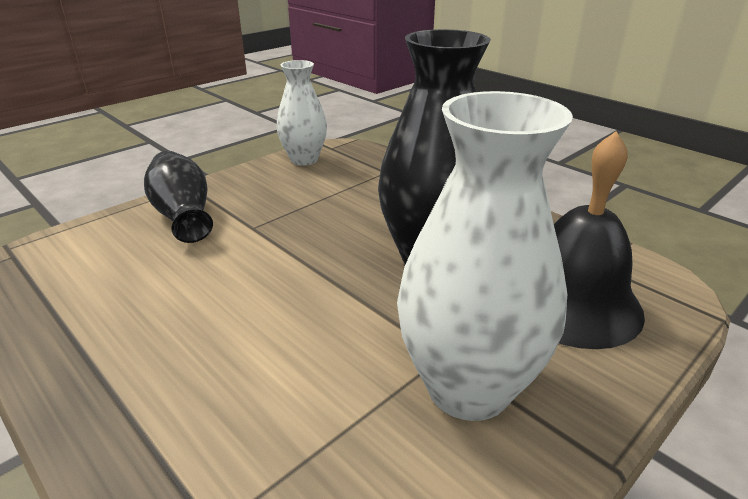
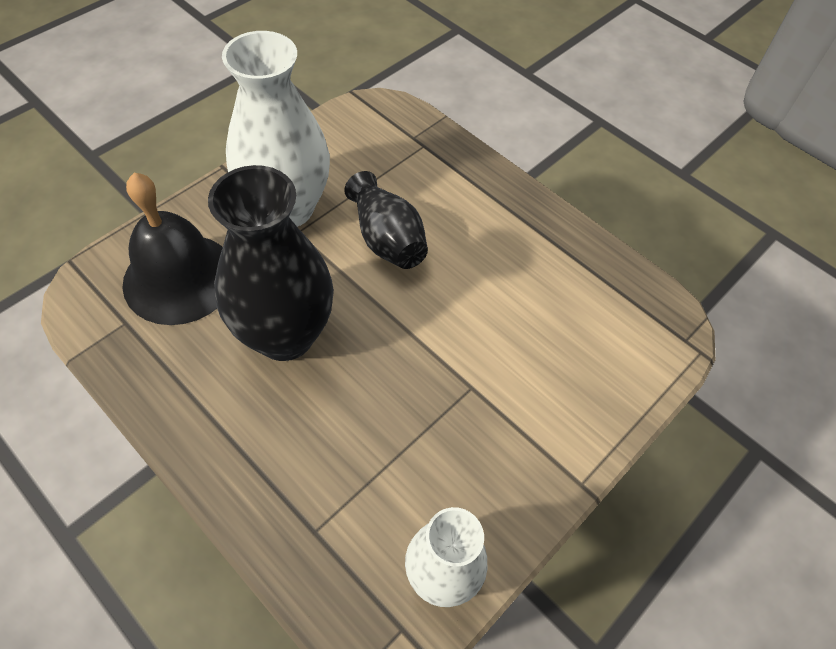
camera: 175 degrees right, 25 degrees up
black vase [144,151,213,243] -> black vase moved to [344,171,428,269]

